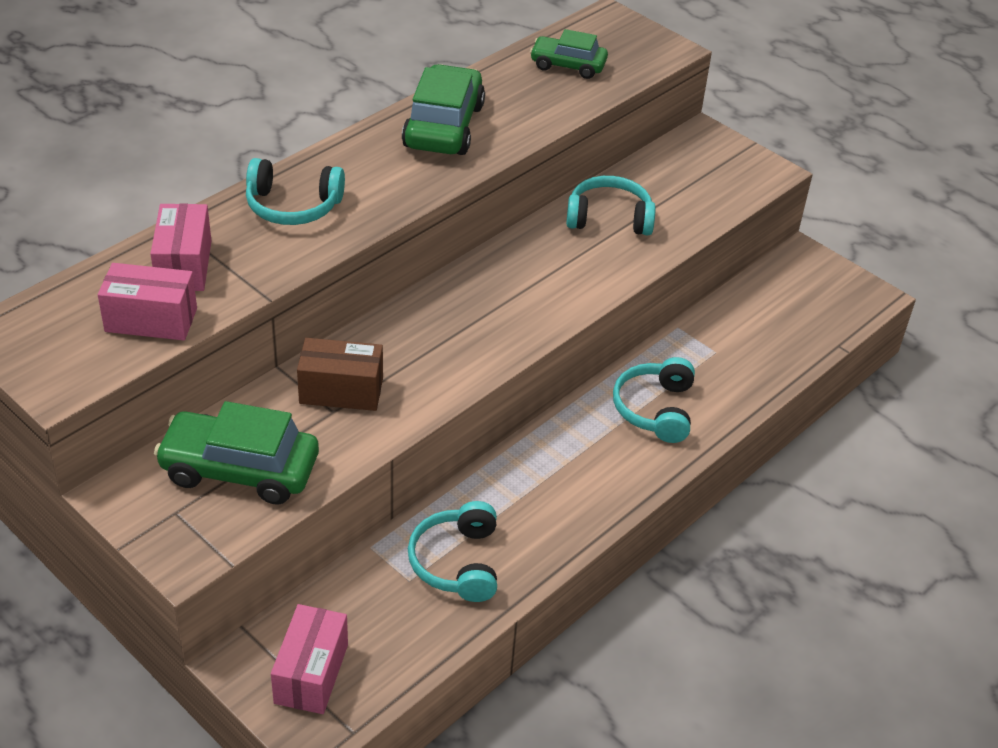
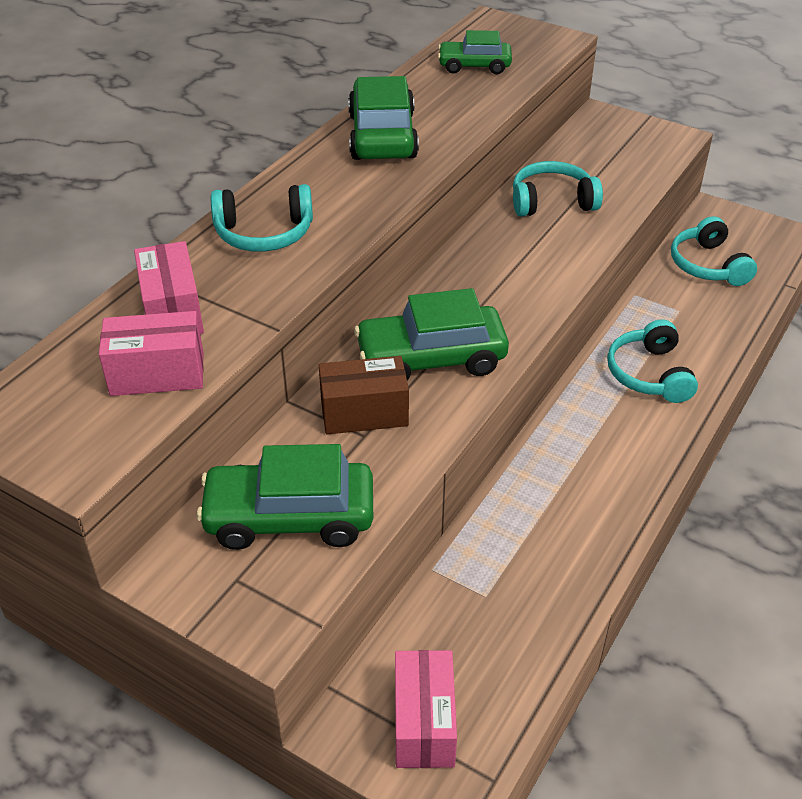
camera: 10 degrees left, 0 degrees up
turquoise headphones [408,501,497,602] -> turquoise headphones moved to [671,216,757,286]
none -> green car [354,288,509,380]

